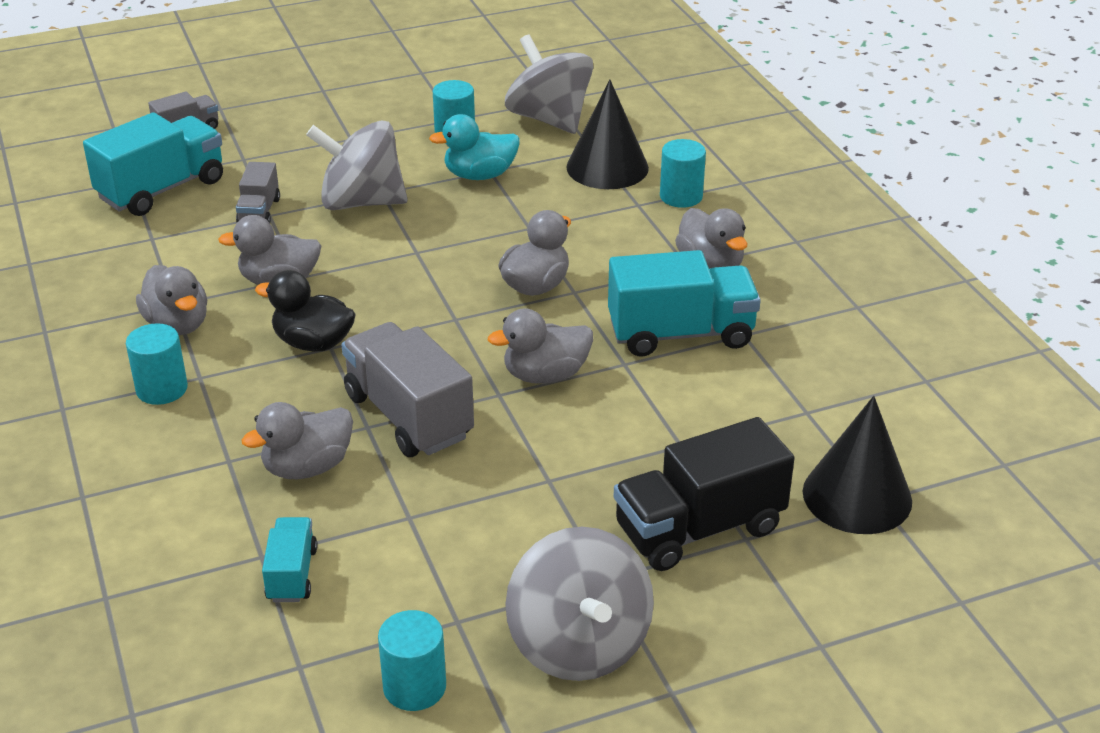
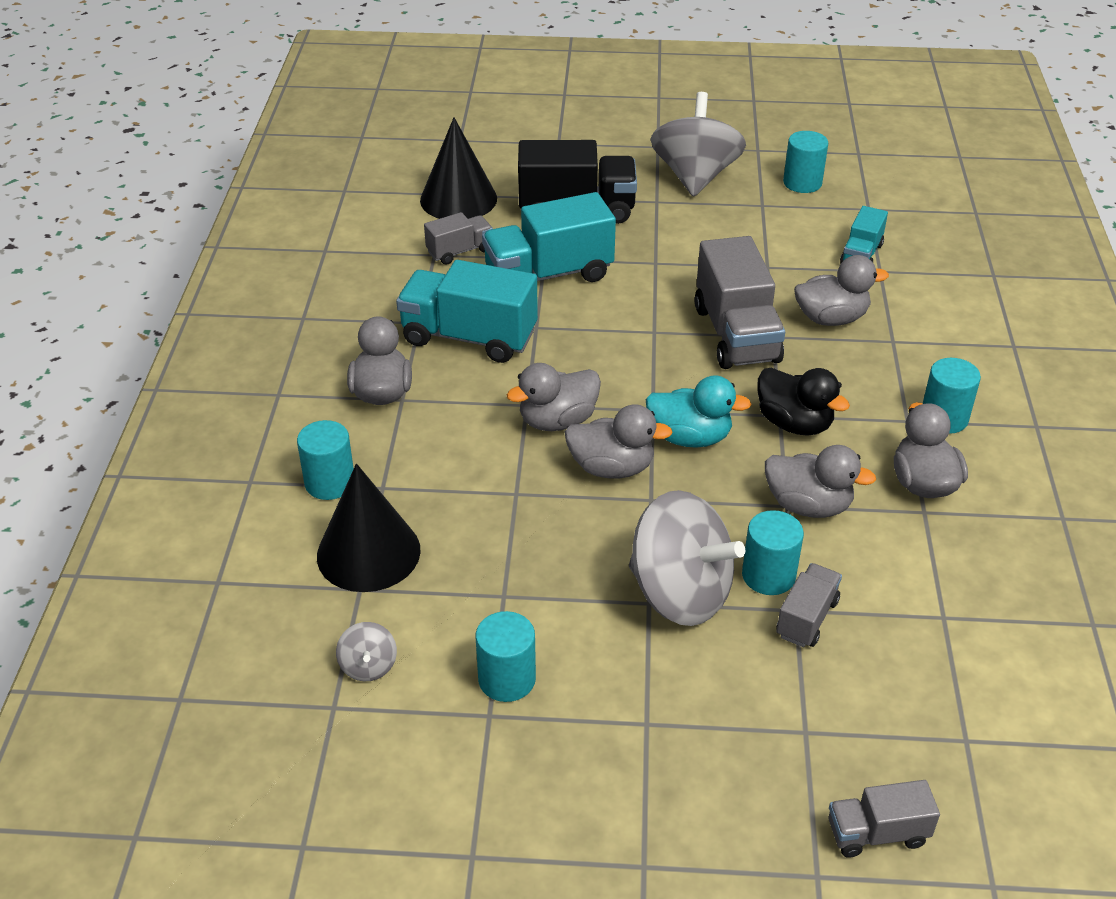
camera: 155 degrees left, 5 degrees up
turquoise truck [83,112,223,216] -> turquoise truck moved to [482,192,616,282]
turquoise duck [429,114,520,180] -> turquoise duck moved to [646,375,752,448]
grey duck [488,308,593,384] -> grey duck moved to [565,404,673,479]
grey spinning top [505,35,593,134] -> grey spinning top [336,622,397,681], size x0.43
none -> grey truck [424,212,493,265]
none -> turquoise cylinder [742,510,804,595]

